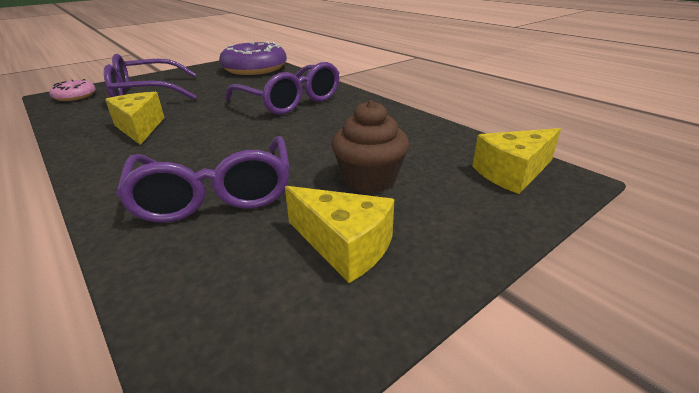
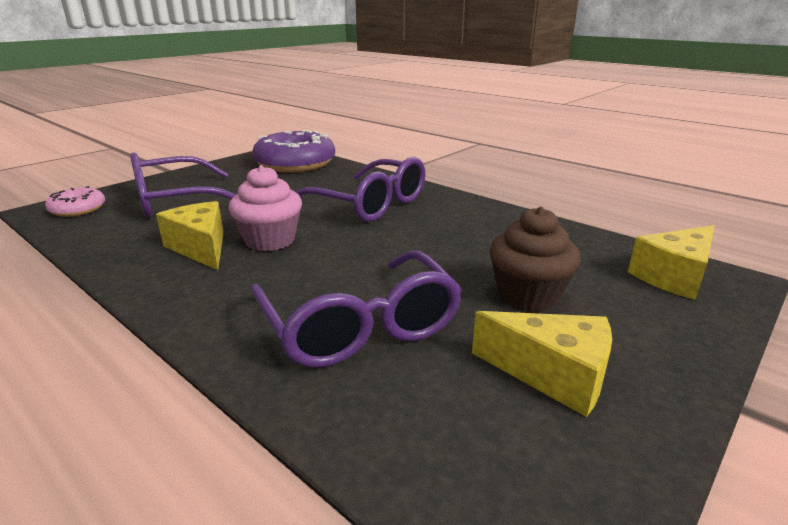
camera: 10 degrees left, 5 degrees down
none -> pink cupcake [229,165,302,251]

